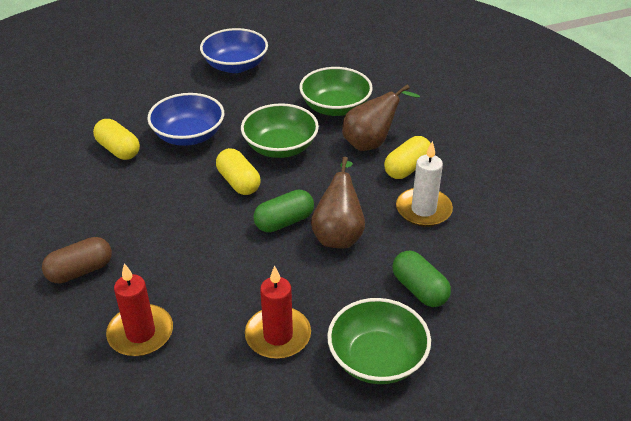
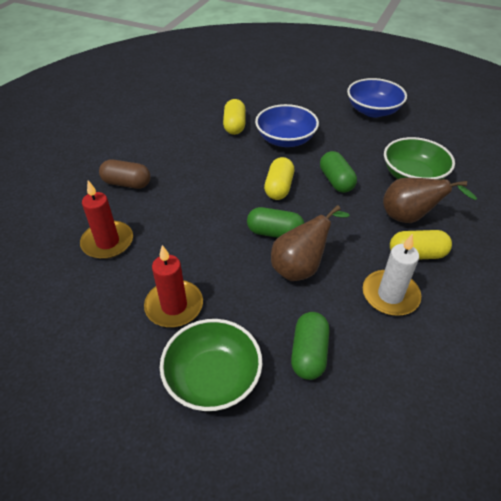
camera: 45 degrees right, 5 degrees up
green bowl [241,103,319,158] -> green capsule [320,151,357,193]

